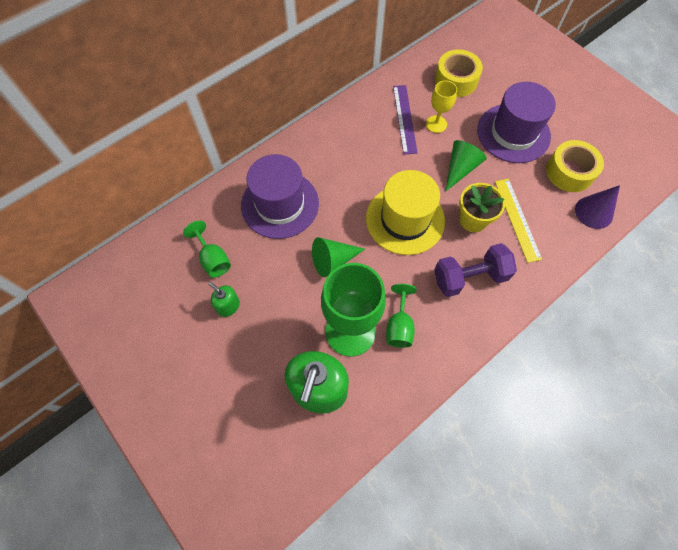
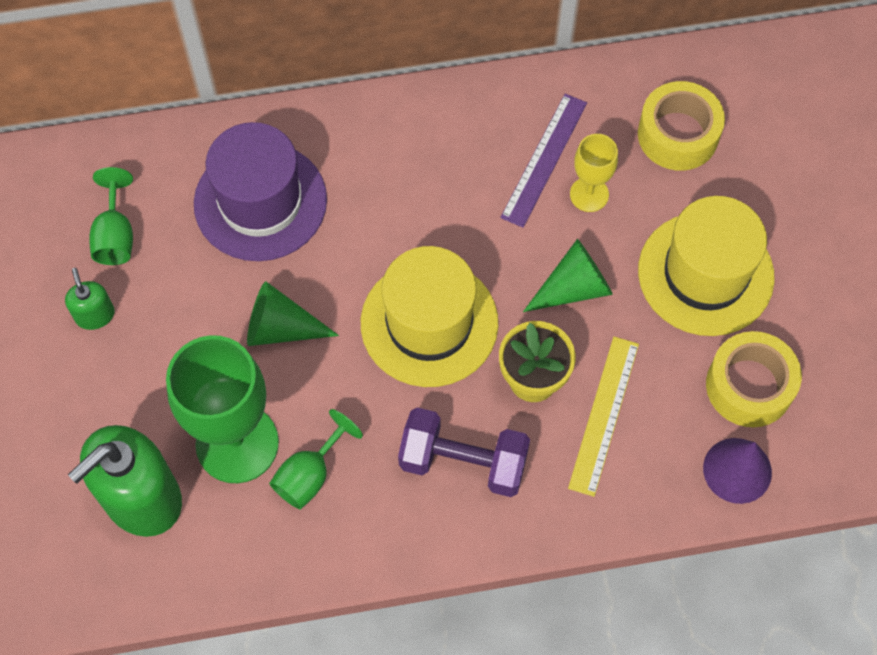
camera: 30 degrees right, 0 degrees up
purple hat [477,82,556,163] -> yellow hat [638,196,775,336]

